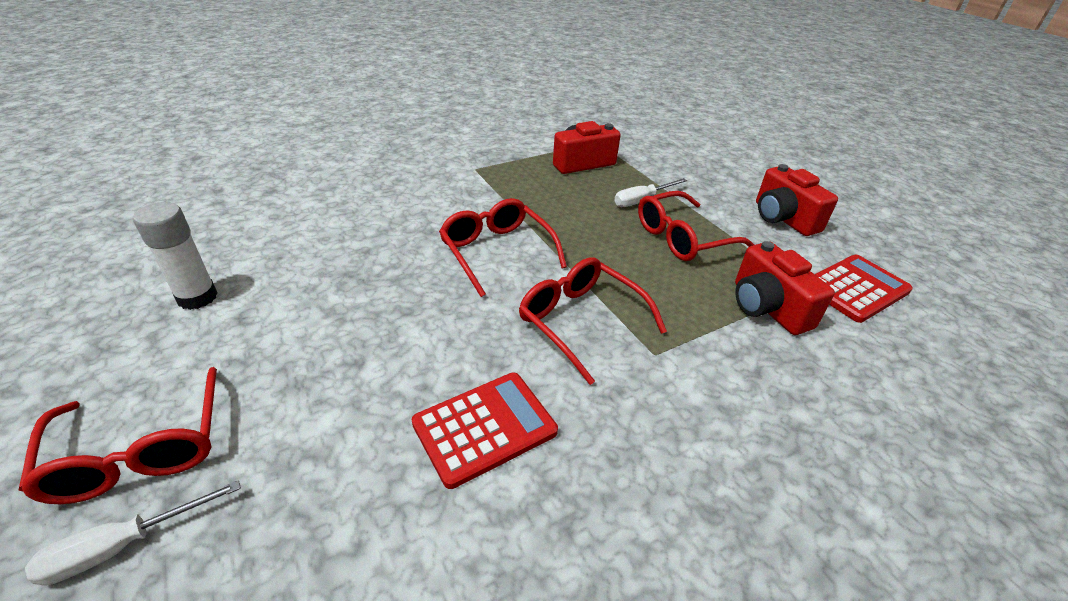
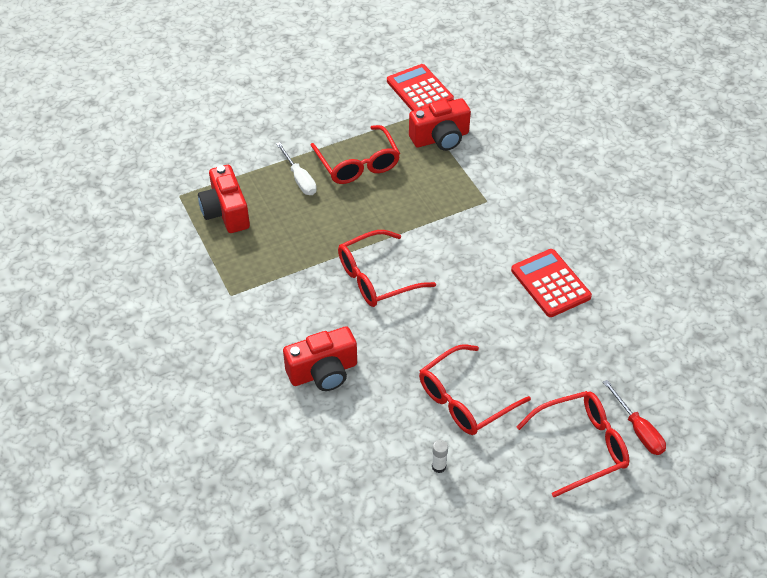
camera: 85 degrees left, 10 degrees up
white screwdriver [25,480,241,585] -> red screwdriver [603,380,666,455]
white glue stick [133,202,218,310] -> white glue stick [432,440,448,473], size x0.49
red glasses [519,257,667,385] -> red glasses moved to [419,344,531,435]
red camera [756,164,838,236] -> red camera moved to [283,326,357,391]

